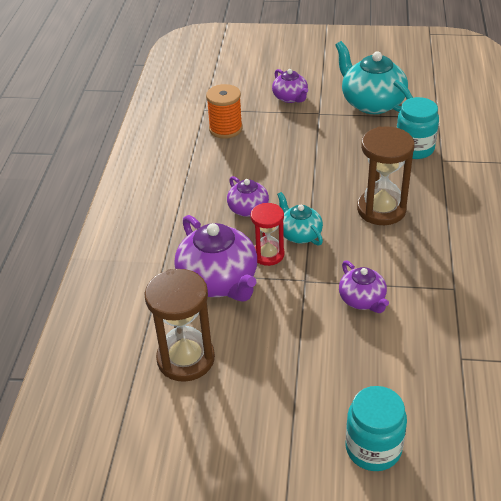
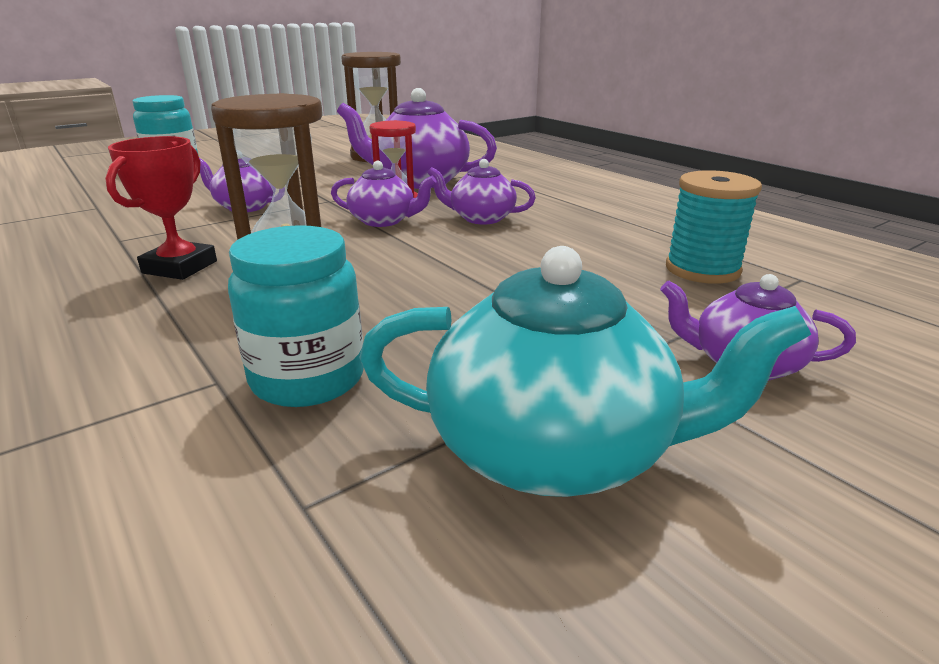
camera: 135 degrees right, 15 degrees down
orange spool [206,84,243,139] -> turquoise spool [666,170,762,284]
turquoise teapot [277,192,323,245] -> purple teapot [331,161,436,227]
none -> red trophy [105,136,217,280]

